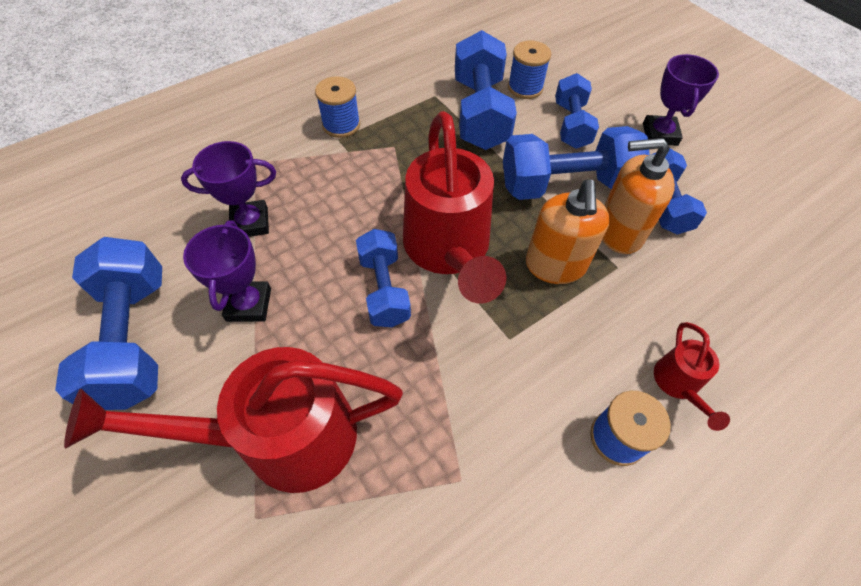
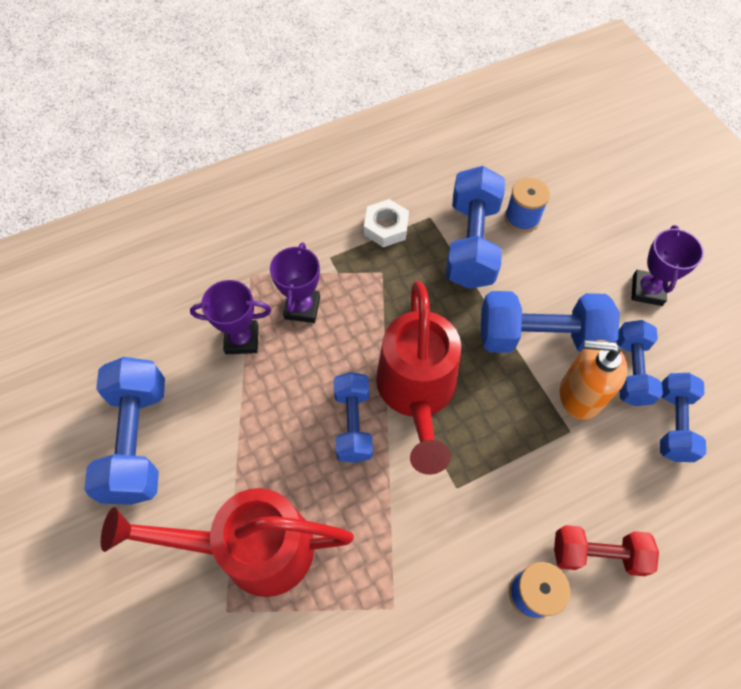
camera: 10 degrees right, 5 degrees up
purple trophy [183,221,271,322] -> purple trophy moved to [270,242,320,323]
blue spool [315,76,360,138] -> none
orange soap dispenser [526,180,610,284] -> none
blue dumbbell [555,73,599,149] -> blue dumbbell moved to [660,373,706,462]
red watering can [654,322,730,431] -> red dumbbell [554,525,659,576]
none -> white nut [364,199,409,247]

